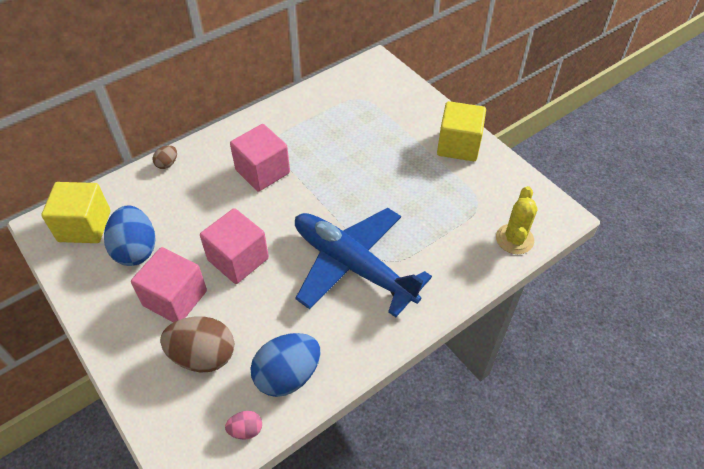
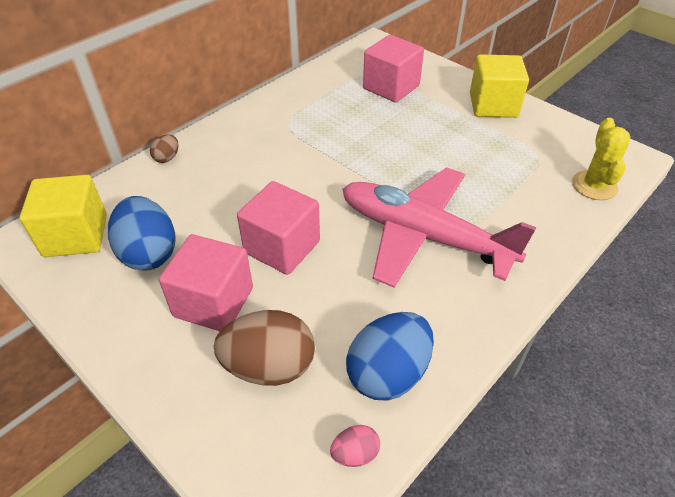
camera: 10 degrees left, 5 degrees down
pink cube [230,124,290,192] -> pink cube moved to [363,35,424,103]
blue plane [295,208,432,317] -> pink plane [342,167,536,288]

